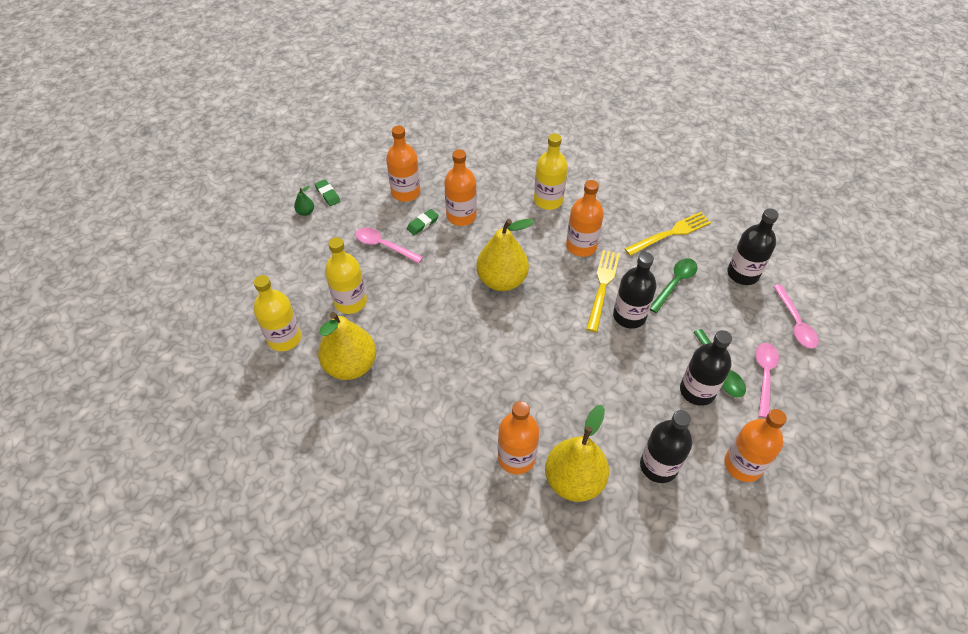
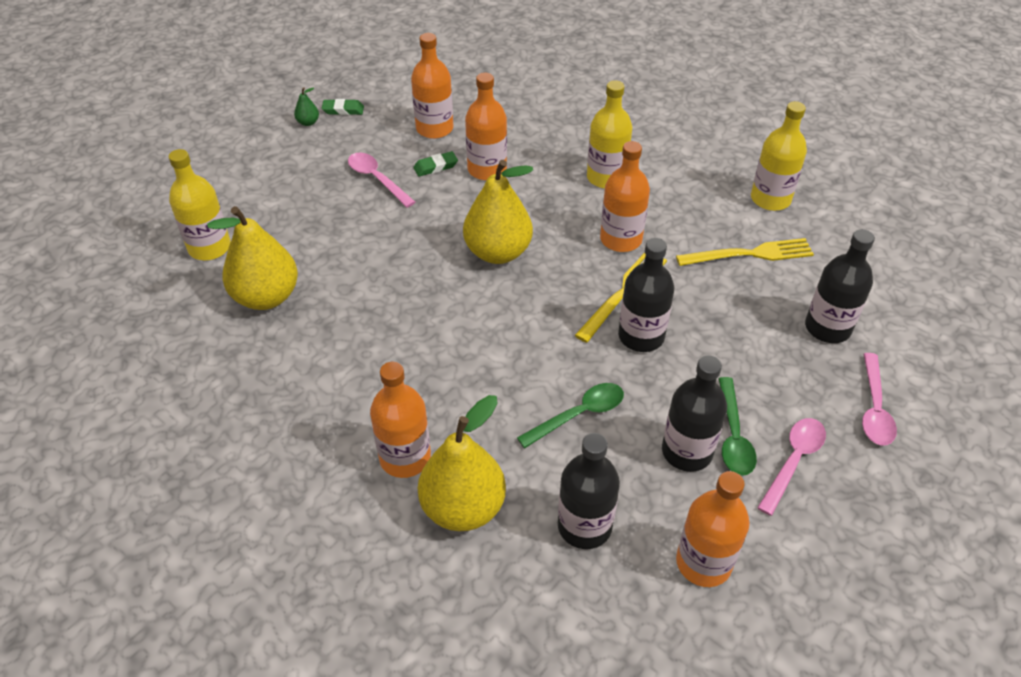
camera: 20 degrees right, 5 degrees down
green eraser [315,179,340,206] -> green eraser turned 75 degrees counterclockwise [322,99,364,115]
yellow bottle [325,237,367,314] -> yellow bottle moved to [751,101,807,211]
green spoon [650,258,698,313] -> green spoon moved to [517,383,624,448]

